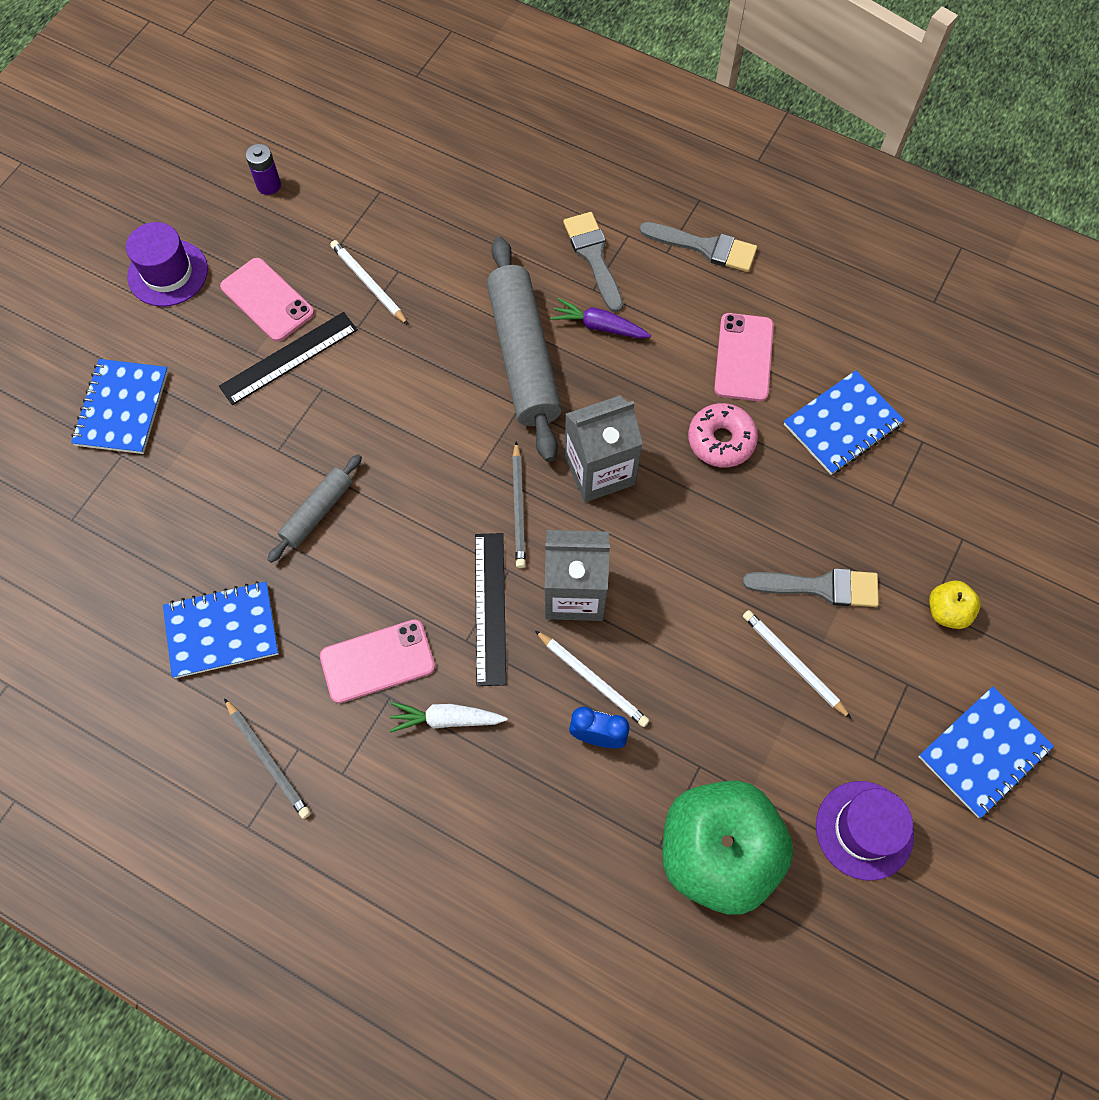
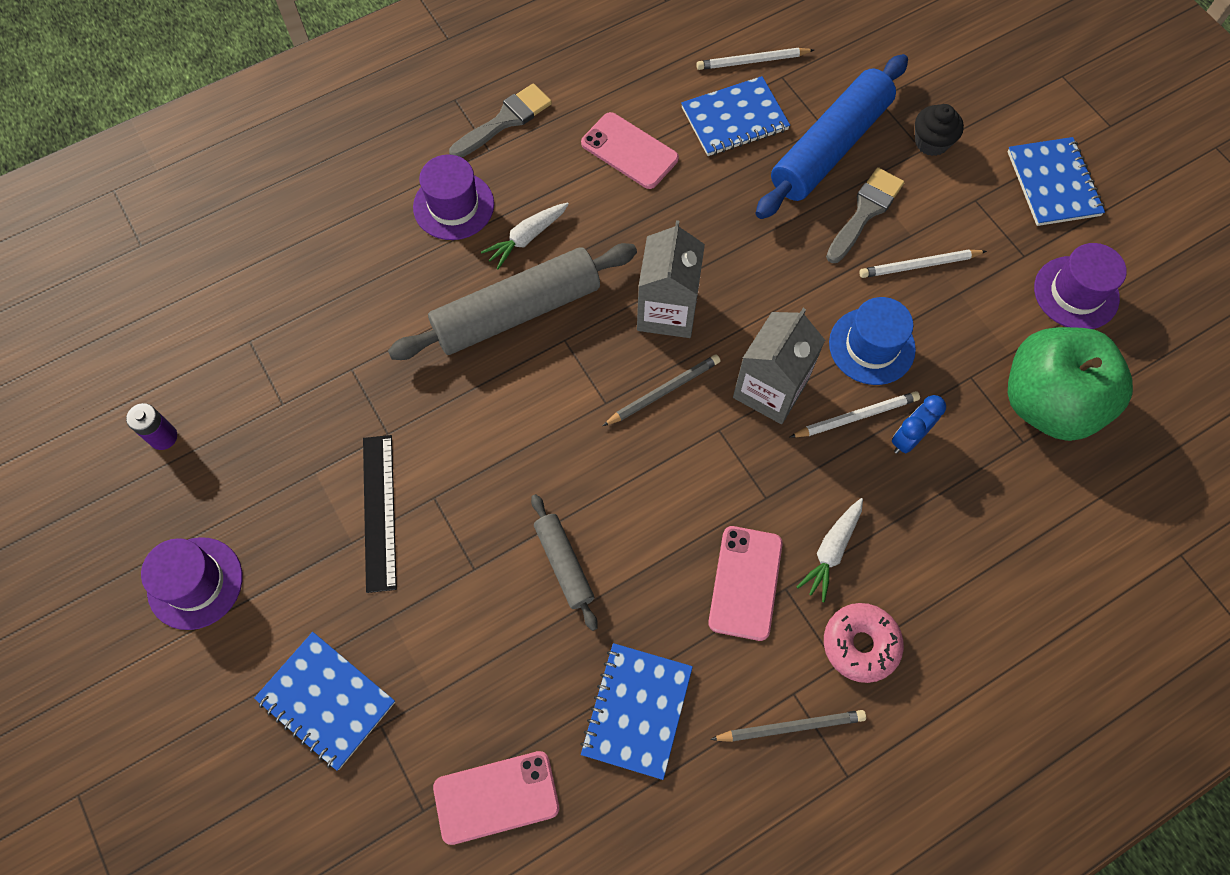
camera: 60 degrees left, 0 degrees up
pink phone [220,258,314,342] -> pink phone moved to [433,751,559,845]
white pencil [330,240,409,325] -> white pencil moved to [696,48,814,70]
black ruler [475,533,506,686] -> none
grey rolling pin [487,236,562,462] -> grey rolling pin turned 45 degrees counterclockwise [388,243,637,360]
grey pencil [512,441,526,568] -> grey pencil turned 60 degrees counterclockwise [603,354,720,426]
purple carrot [550,298,651,338] -> white carrot [481,202,569,269]
grey brush [563,212,623,313] -> purple hat [413,155,494,240]
pink donut [688,403,758,467] -> pink donut moved to [824,603,904,683]
blue notebook [784,370,905,475] -> blue notebook turned 75 degrees clockwise [681,76,790,156]
yellow apple [929,580,981,629] -> black cupcake [915,104,964,156]
none -> blue rolling pin [755,54,908,219]
none -> blue hat [829,297,916,385]

